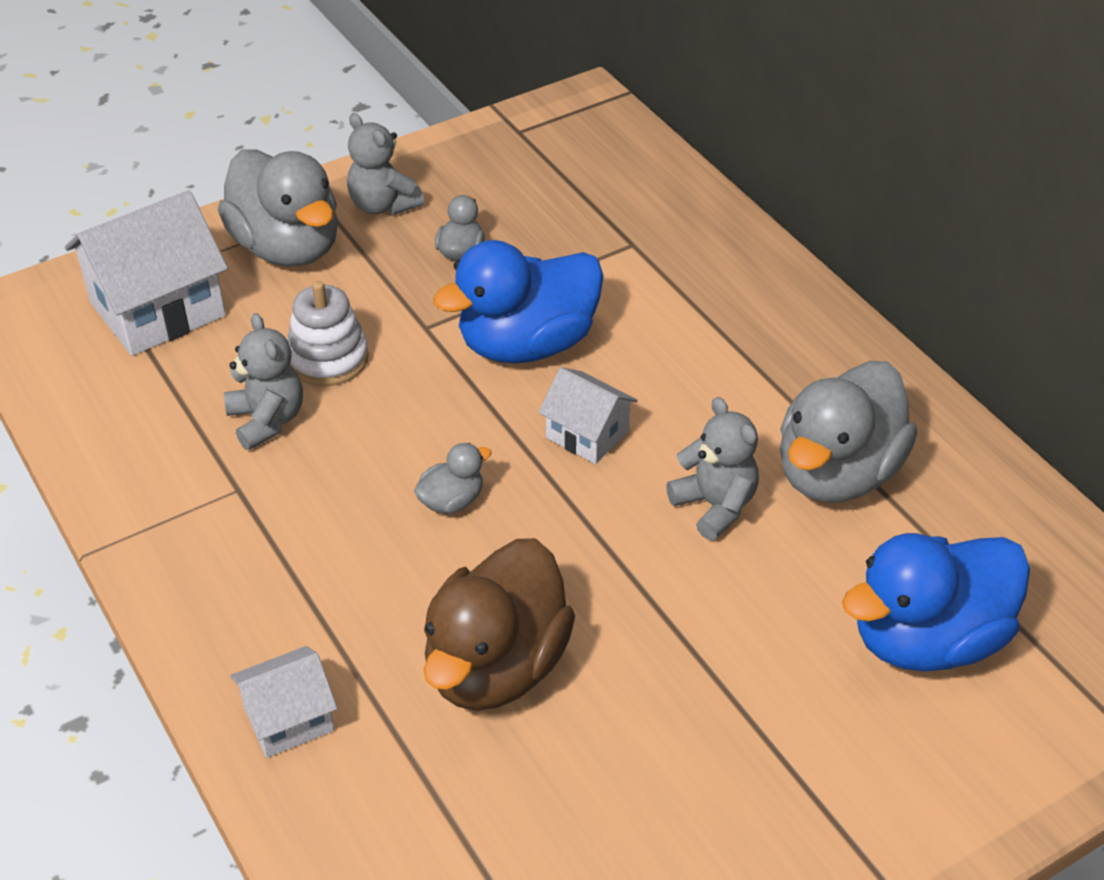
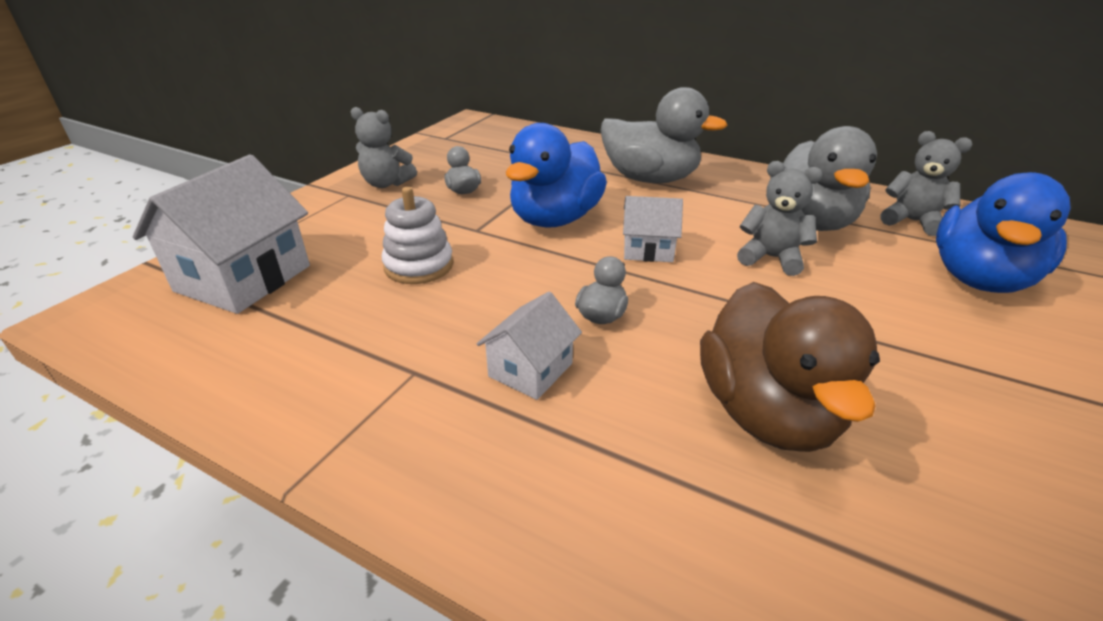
camera: 30 degrees left, 10 degrees down
grey duck [218,149,338,266] -> grey duck moved to [601,87,728,183]
grey teddy bear [224,313,303,450] -> grey teddy bear moved to [881,131,972,236]
white house [230,646,337,758] -> white house moved to [477,292,582,400]

